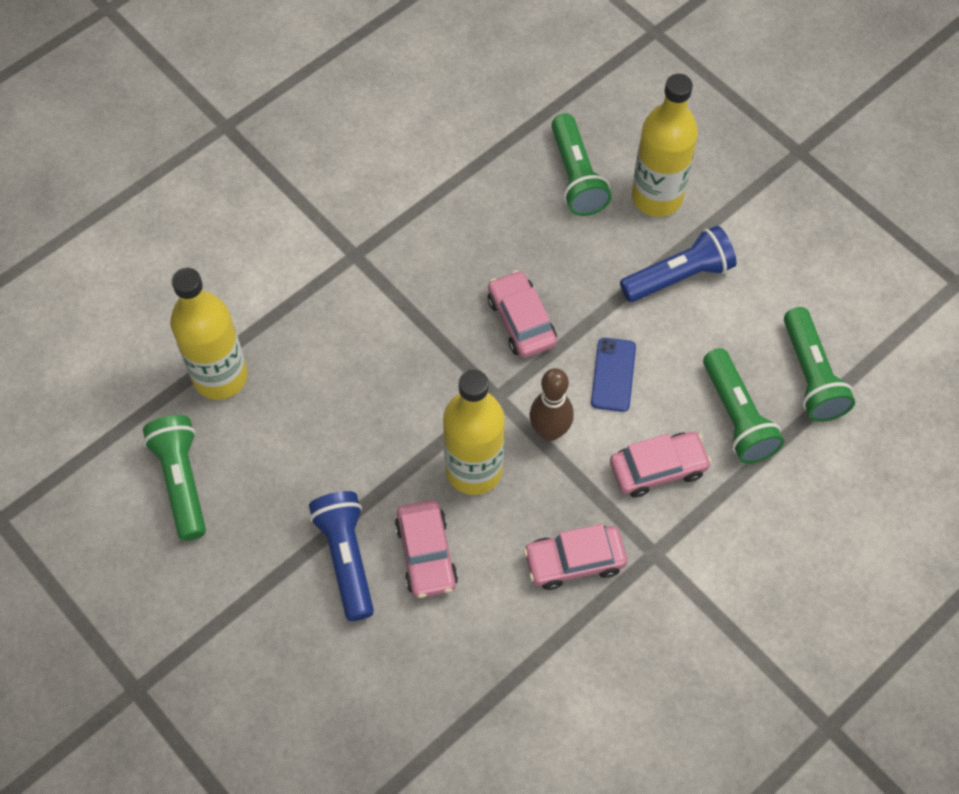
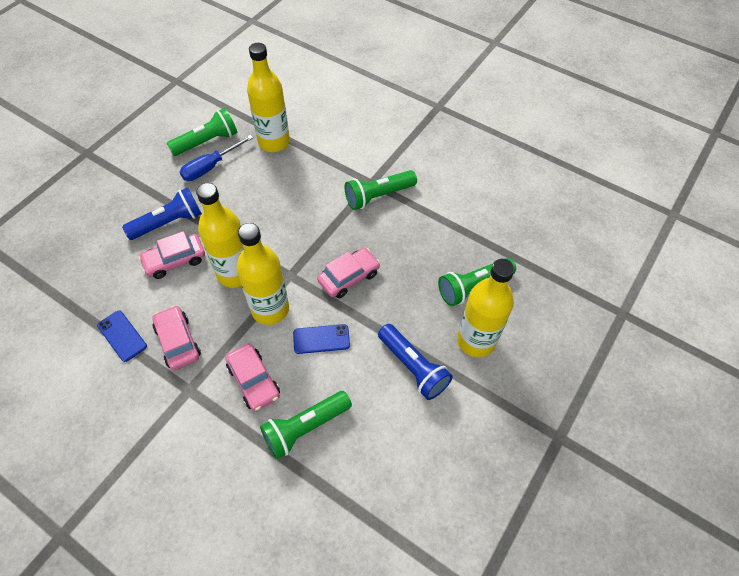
camera: 75 degrees right, 5 degrees down
brown bowling pin [530,368,574,441] -> yellow bottle [236,223,289,325]
green flashlight [784,307,855,422] -> green flashlight moved to [345,170,417,210]
none -> blue phone [97,310,147,362]
none -> blue screwdriver [180,135,253,181]

